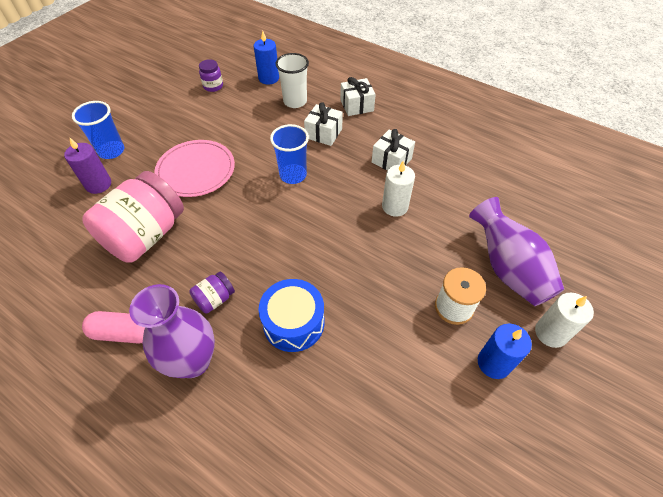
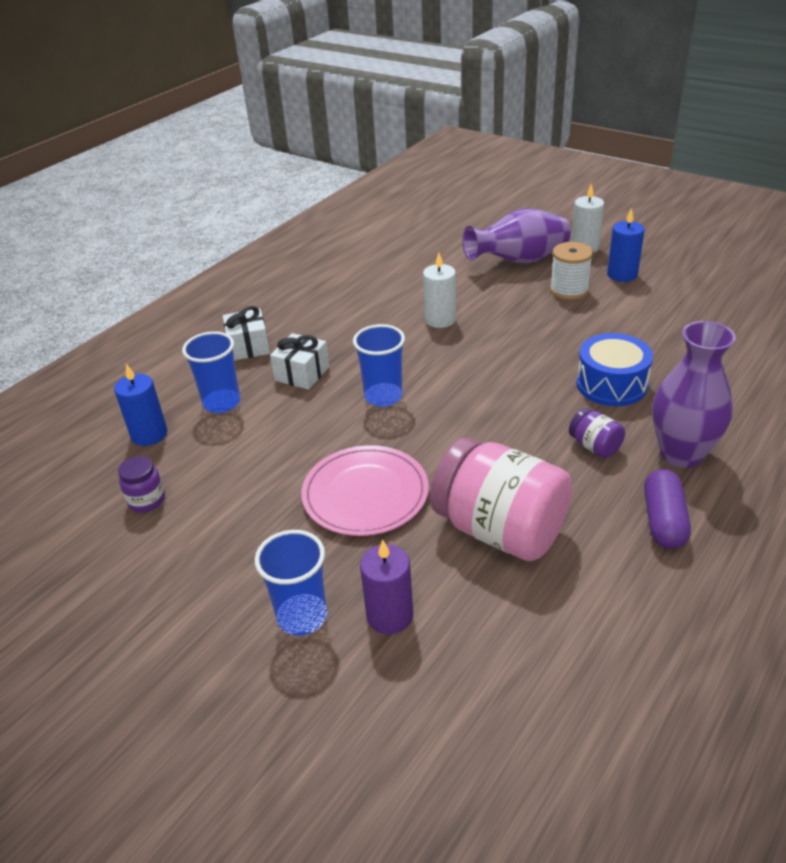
camera: 85 degrees left, 15 degrees down
pink capsule [82,311,145,343] -> purple capsule [644,469,691,549]
white cup [275,53,309,108] -> blue cup [182,331,240,413]
white gift [372,129,415,171] -> none

